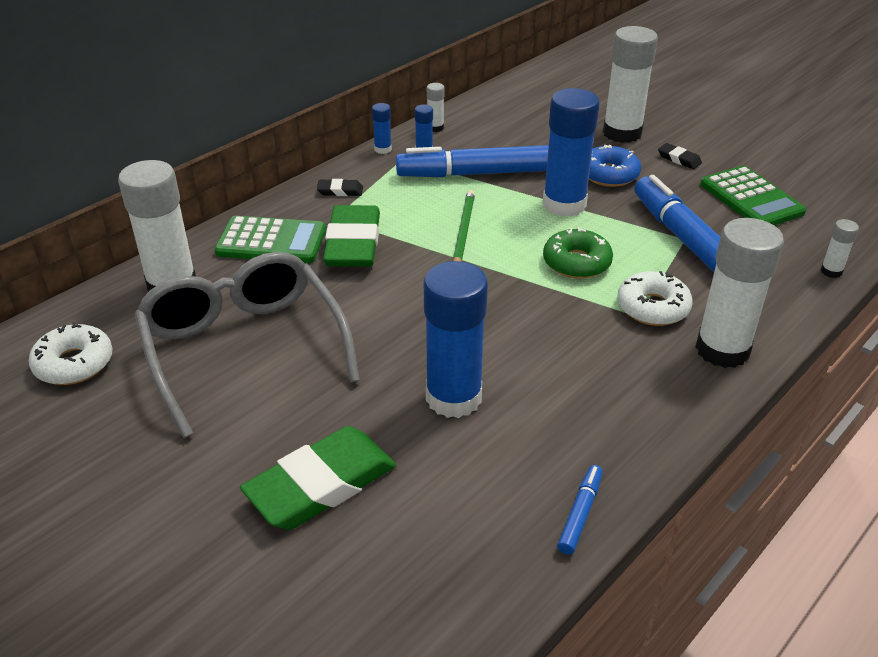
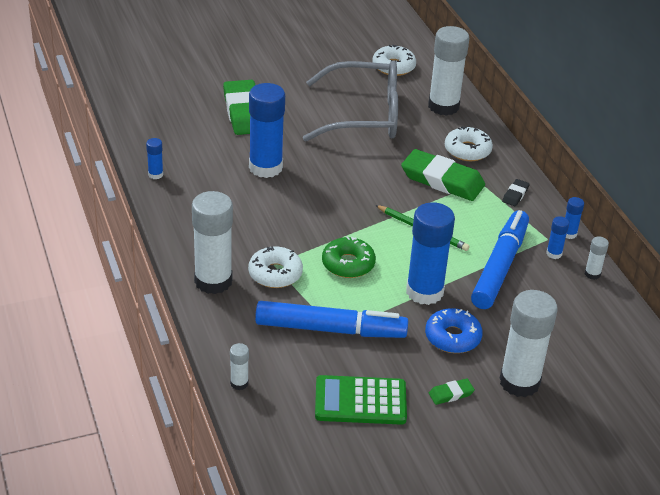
camera: 115 degrees right, 0 degrees up
green calculator [214,216,326,263] -> white donut [445,126,493,161]
blue marker [557,465,603,555] -> blue glue stick [146,138,163,179]
black eraser [658,143,702,169] -> green eraser [429,378,475,405]

